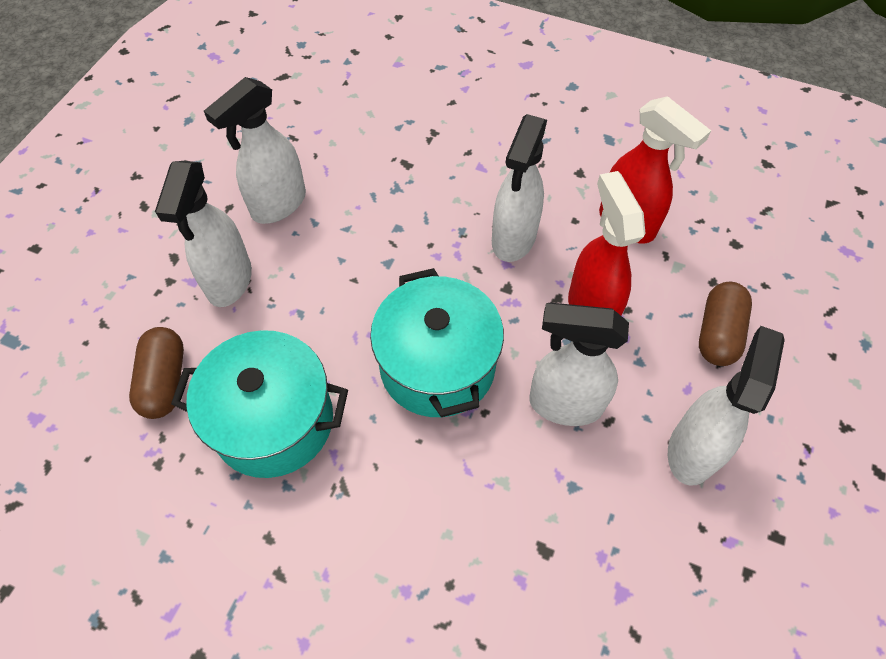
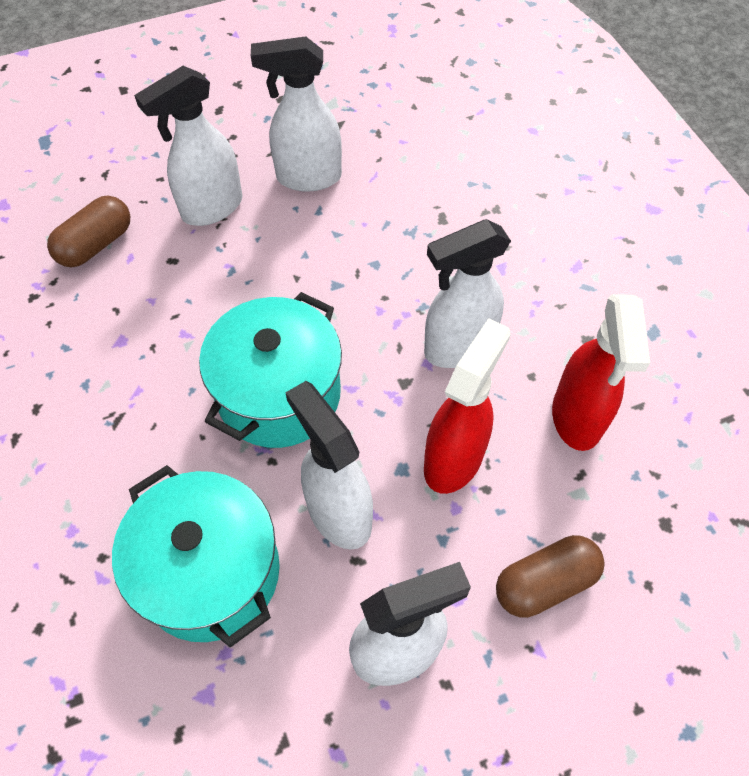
camera: 45 degrees right, 0 degrees up
turquoise pot [171,330,348,478] -> turquoise pot moved to [112,465,280,647]

